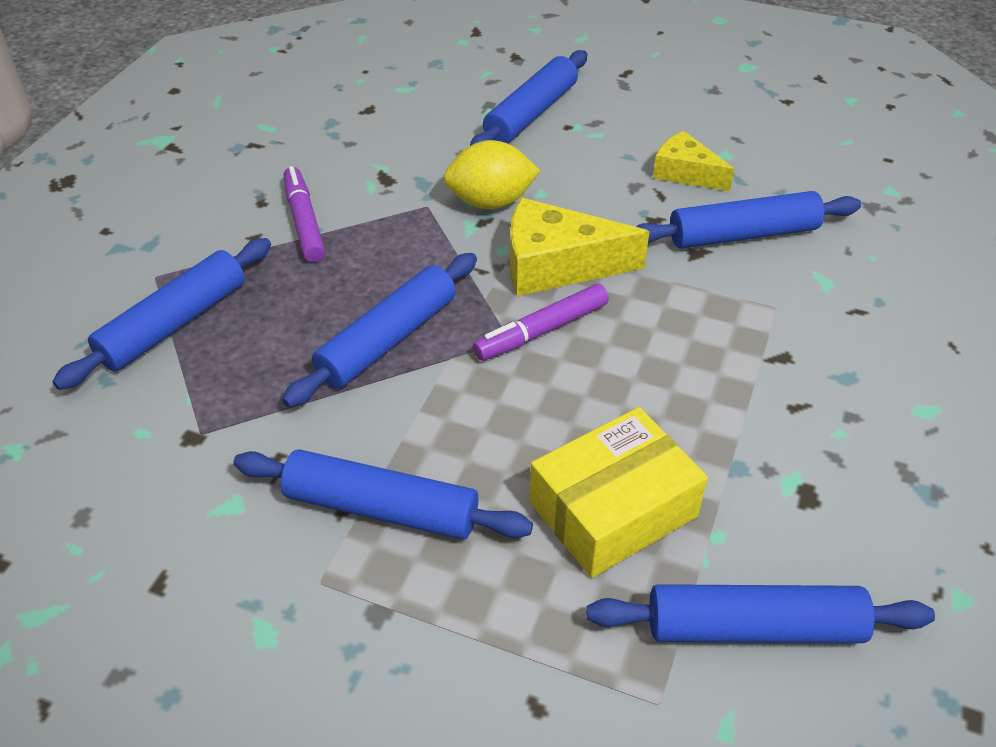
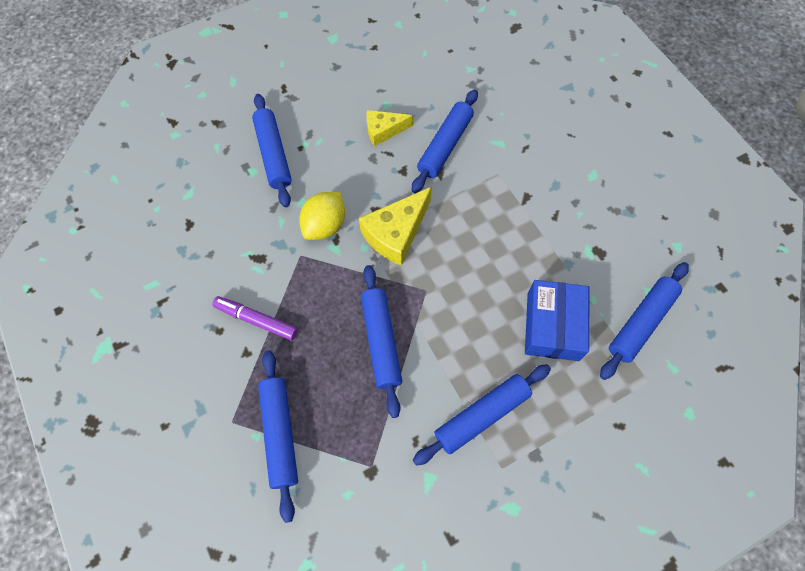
camera: 50 degrees left, 20 degrees up
purple marker [473,284,609,361] -> none
yellow box [530,407,708,578] -> blue box [525,280,589,361]

